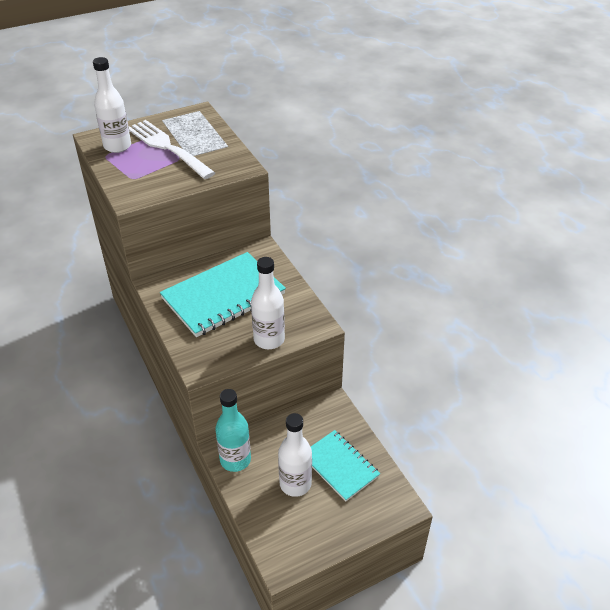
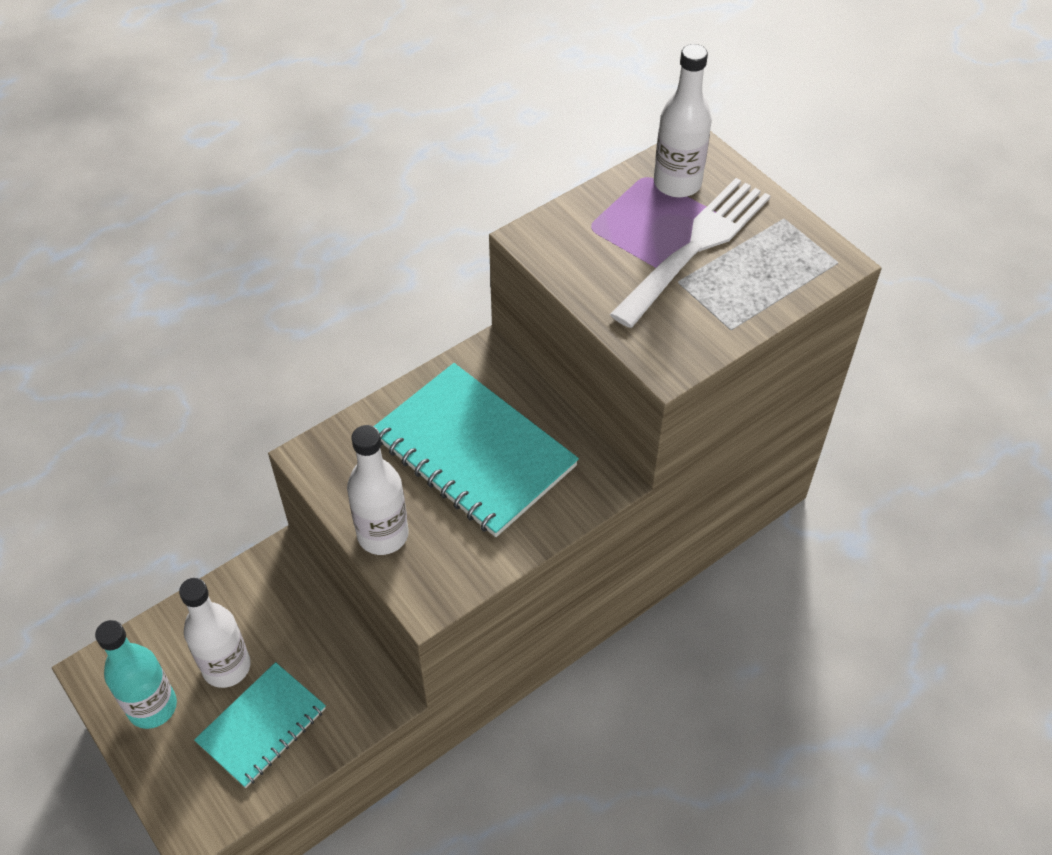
camera: 80 degrees right, 10 degrees up
turquoise bottle [216,389,251,472] -> turquoise bottle moved to [95,620,177,729]

